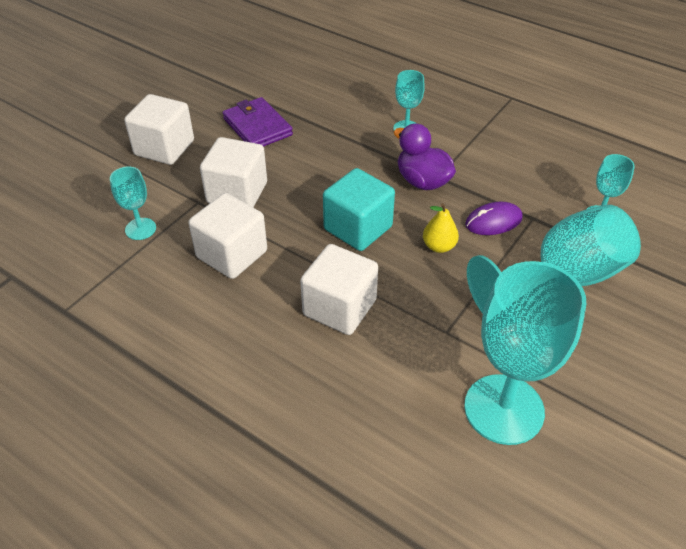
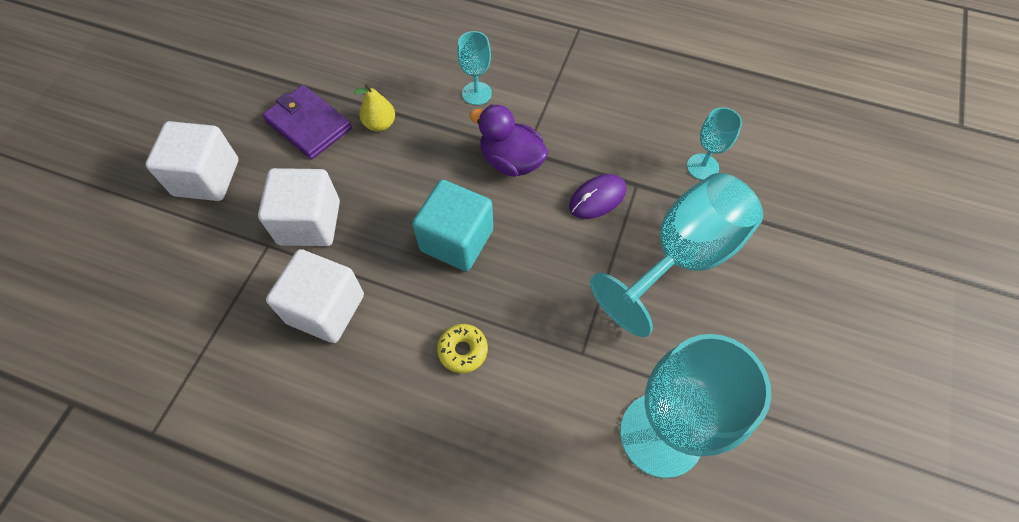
camera: 15 degrees left, 15 degrees up
turquoise goblet [110,167,156,240] -> none
white cube [300,244,378,335] -> yellow donut [437,324,488,373]
yellow pear [423,203,459,253] -> yellow pear moved to [354,84,395,132]

